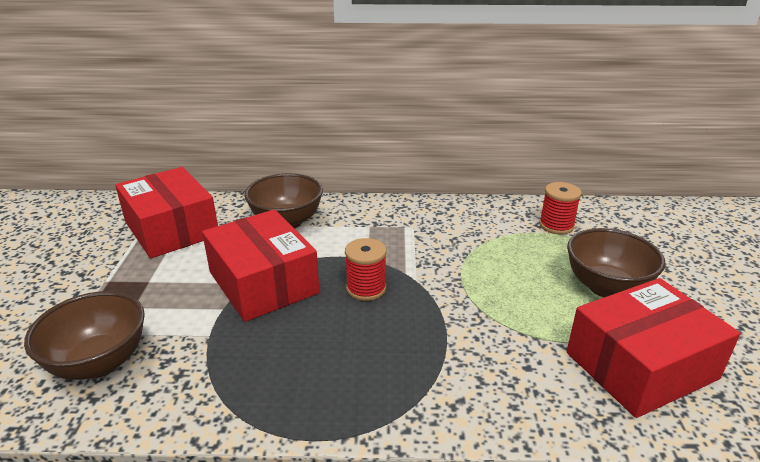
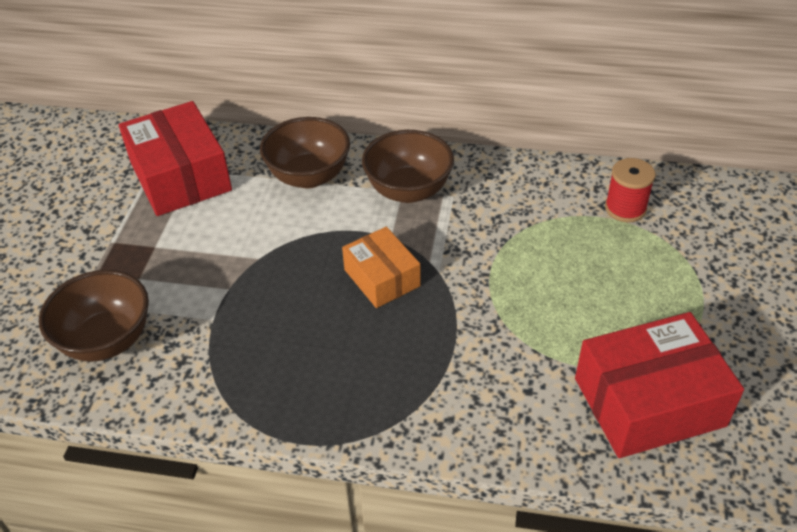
camera: 10 degrees right, 15 degrees up
red box [202,209,320,322] -> none
red spool [345,238,387,301] -> orange box [342,227,421,308]
brown bowl [567,228,666,297] -> brown bowl moved to [362,130,454,203]

